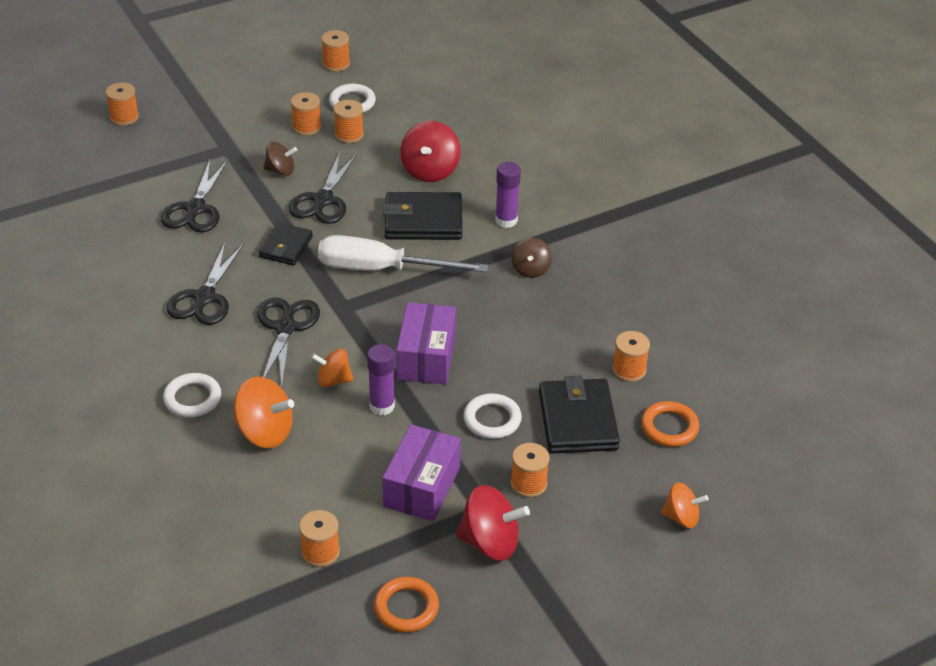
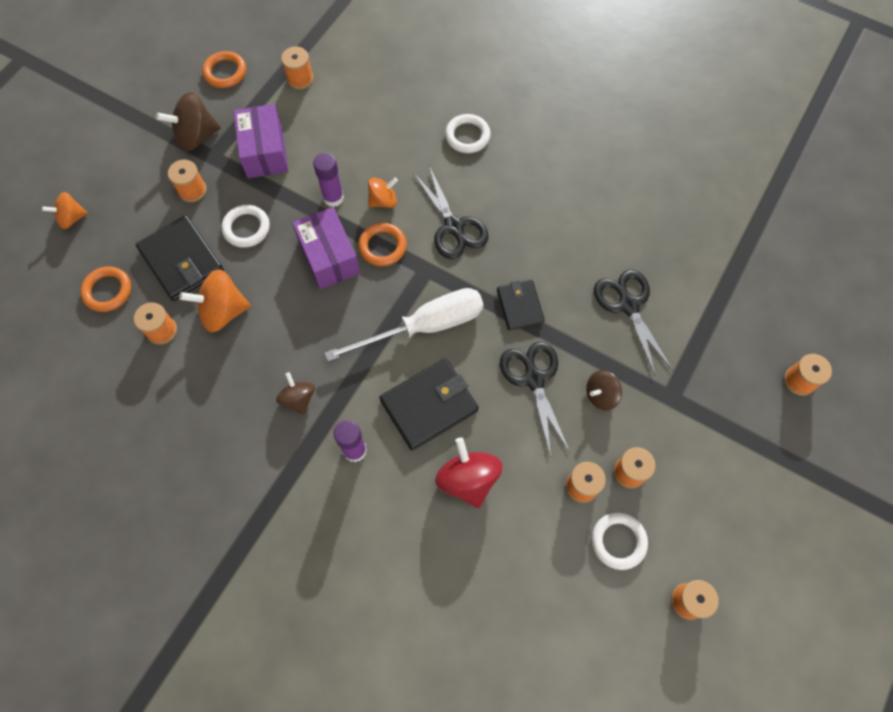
camera: 150 degrees right, 25 degrees up
black scissors [167,243,244,325] -> none
orange spinning top [234,377,294,448] -> orange spinning top moved to [179,269,251,332]
red spinning top [456,485,530,561] -> brown spinning top [156,92,221,151]
none -> orange ring [358,223,407,266]

